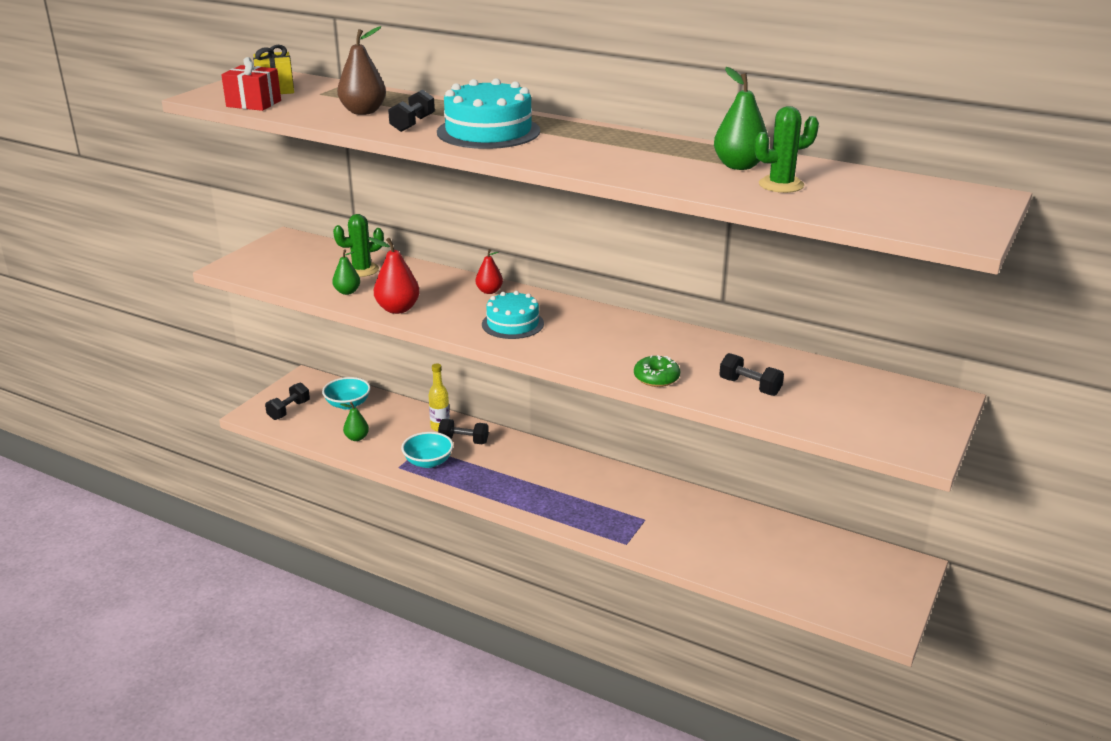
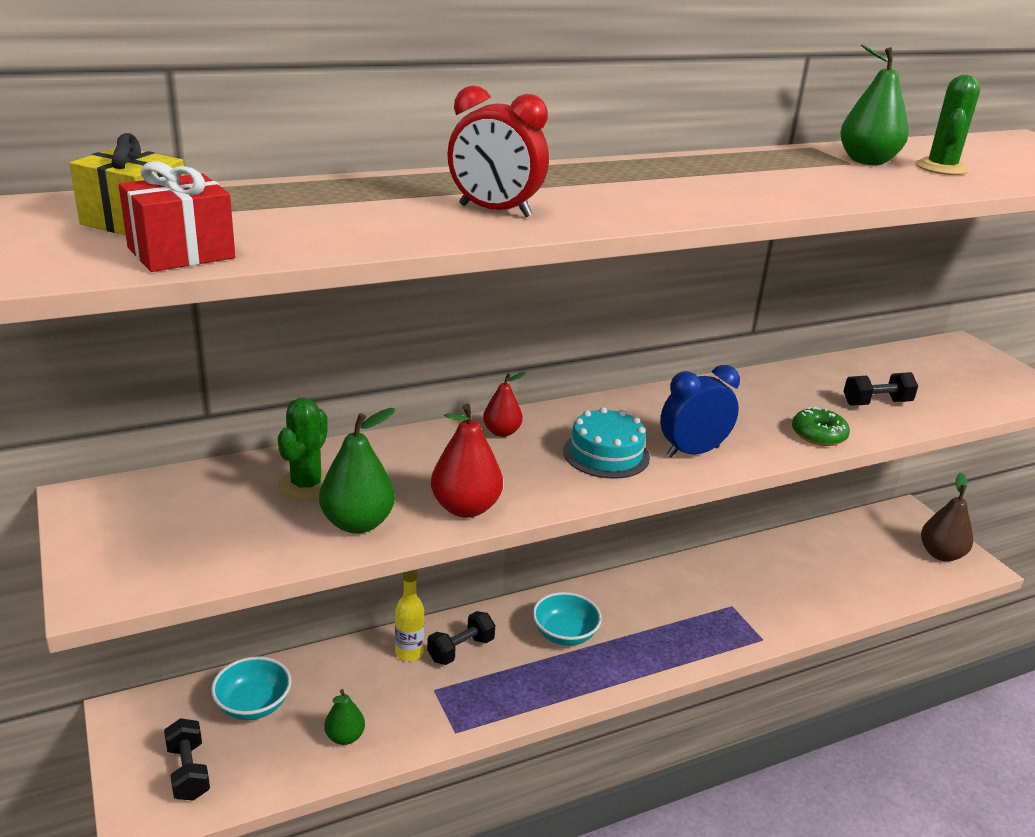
camera: 55 degrees left, 0 degrees up
green pear [332,249,360,295] -> green pear [319,408,395,534], size x1.61
brown pear [337,26,386,115] -> brown pear moved to [921,473,973,561]
black dumbbell [388,89,435,132] -> red clock [447,86,549,217]
turquoise bowl [401,432,453,468] -> turquoise bowl moved to [532,592,602,646]
turquoise cake [437,78,540,149] -> none
none -> blue clock [660,365,740,458]

